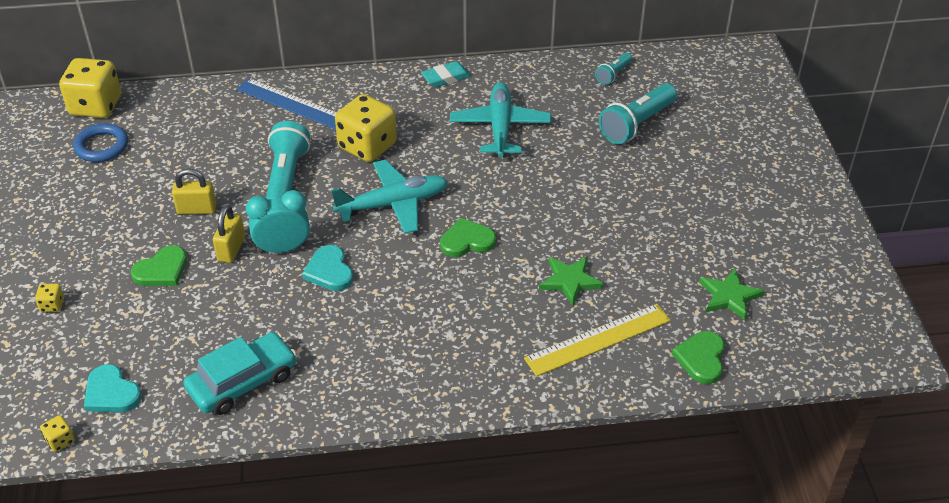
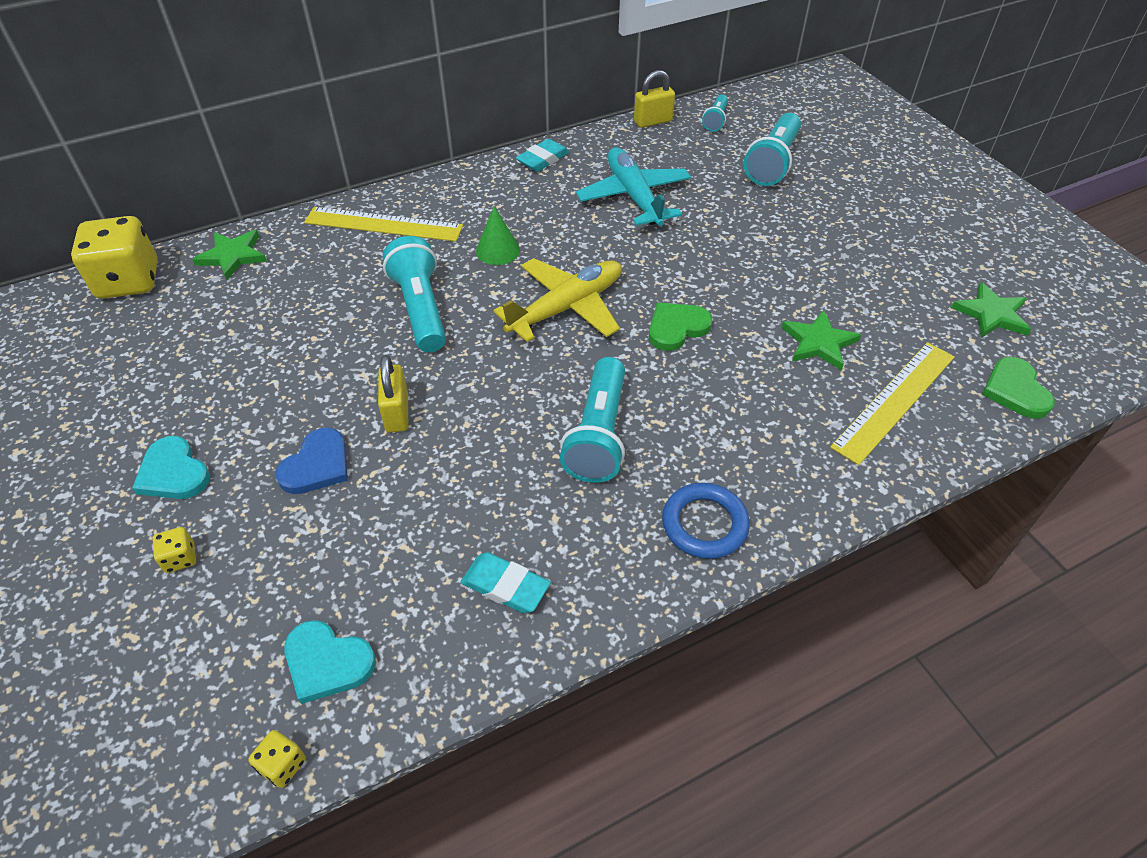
camera: 20 degrees left, 5 degrees up
blue ring [73,123,128,162] -> blue ring moved to [662,483,750,559]
green heart [131,245,187,286] -> blue heart [275,428,348,494]
yellow padlock [172,169,216,215] -> yellow padlock moved to [634,70,675,128]
turquoise car [183,332,297,415] -> turquoise eraser [461,552,551,613]
blue ruler [236,78,337,130] -> yellow ruler [304,207,463,242]
turquoise clock [246,190,310,254] -> none
turquoise heart [302,245,353,291] -> turquoise heart moved to [132,436,210,499]
turquoise plane [331,160,448,234] -> yellow plane [493,258,622,342]
yellow dice [335,94,397,162] -> green cone [476,206,520,265]
none -> green star [192,230,267,280]
none -> turquoise flashlight [560,357,625,483]

